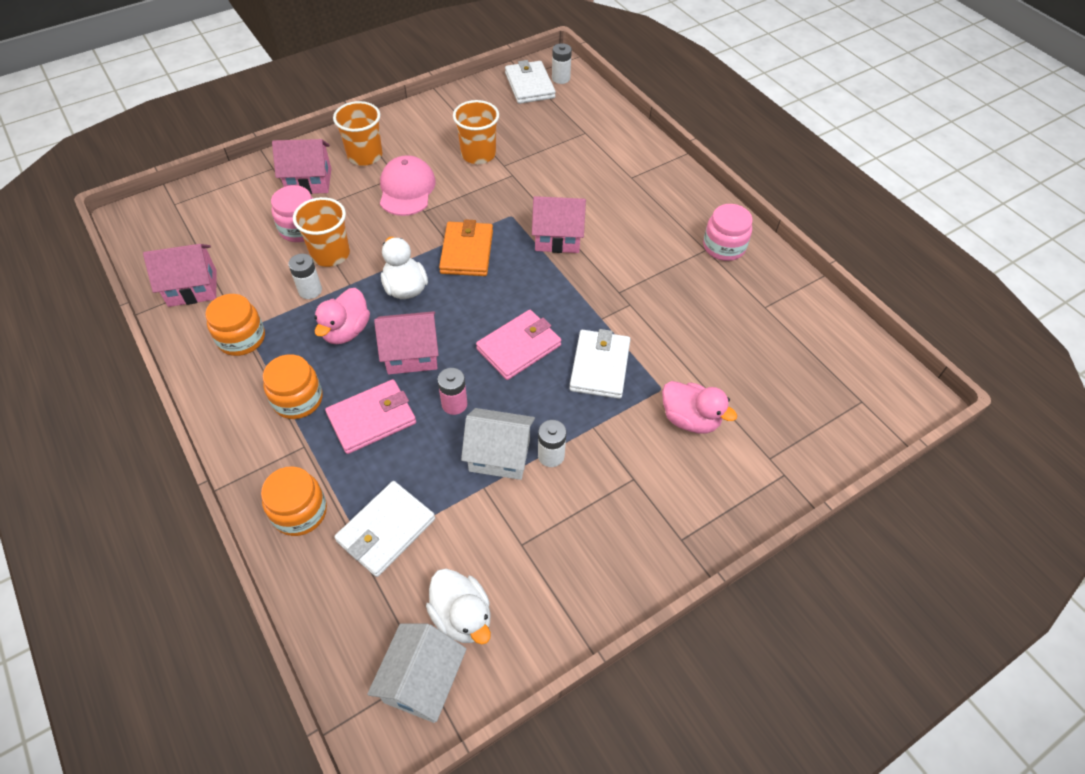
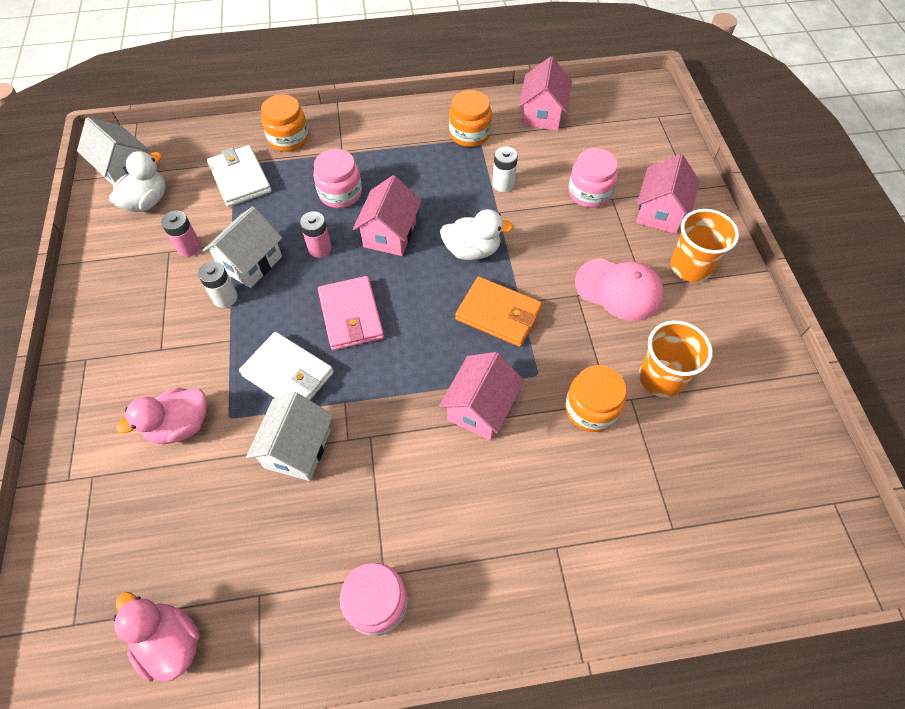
camera: 115 degrees right, 5 degrees up
orange jar [263,354,323,419] -> orange jar moved to [565,365,626,432]
orange cup [293,197,350,267] -> none
pink duck [314,288,370,344] -> pink duck moved to [113,592,200,682]
pink wallet [325,379,416,454] -> pink jar [313,149,362,208]
white duck [426,569,491,644] -> white duck turned 135 degrees clockwise [109,151,166,212]
white wallet [505,60,556,104] -> none
white battery [552,43,572,84] -> none
none -> pink battery [161,210,201,257]
none -> white house [246,392,333,481]

